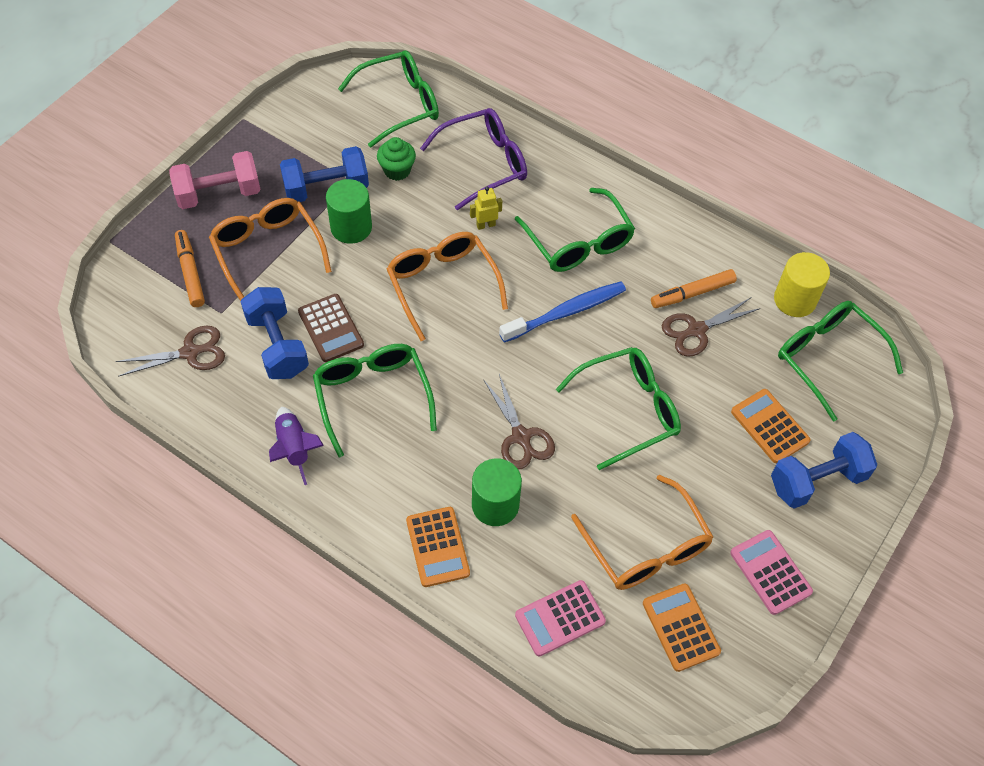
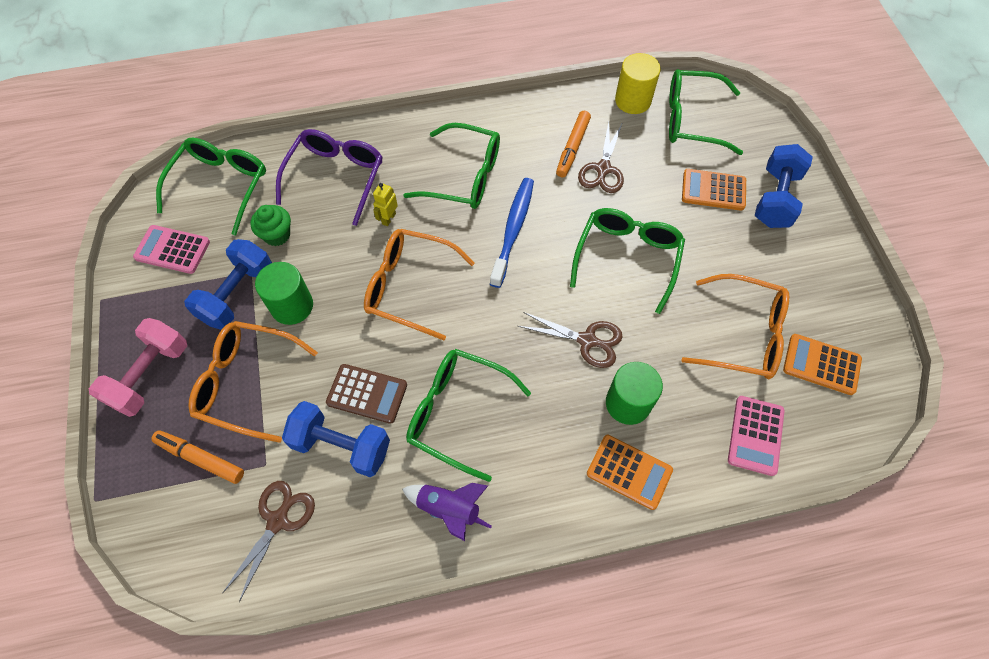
camera: 45 degrees left, 5 degrees up
pink calculator [730,530,813,615] -> pink calculator moved to [133,225,210,274]

